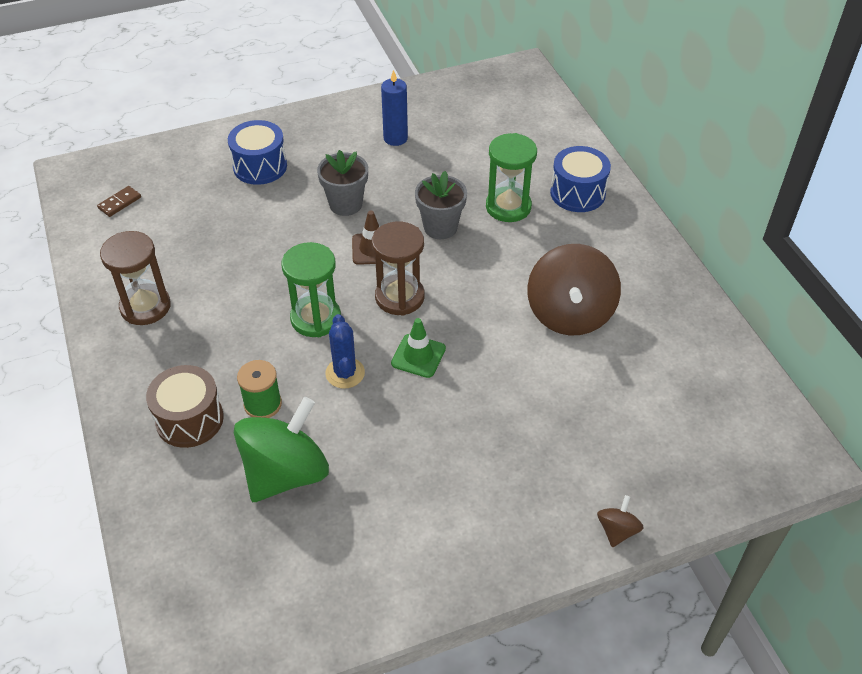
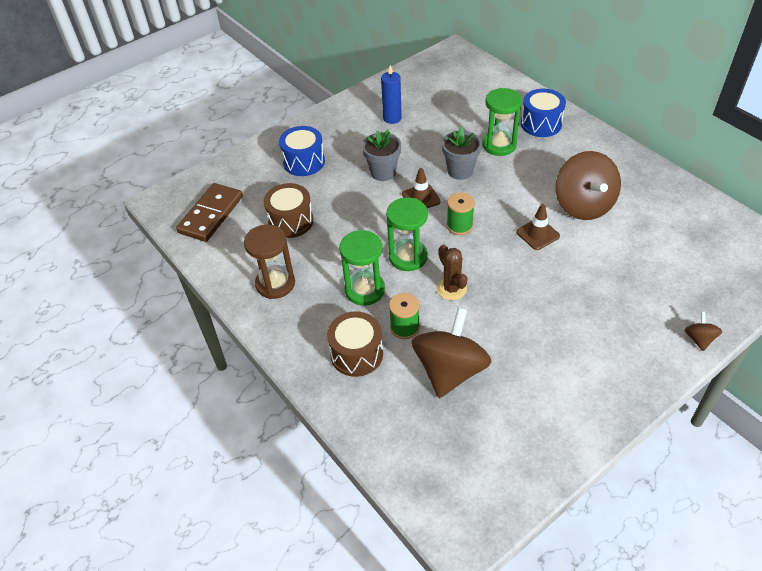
camera: 15 degrees left, 0 degrees up
brown domino [97,186,141,217] -> brown domino [176,183,243,242], size x2.21
green spinning top [234,397,329,502] -> brown spinning top [412,307,491,398]
blue cactus [325,314,365,389] -> brown cactus [437,245,467,300]
brown hourglass [372,221,425,316] -> green spool [447,192,475,235]
green traffic cone [391,318,446,378] -> none
none -> brown drum [264,183,314,238]
none -> green hourglass [339,230,385,306]
none -> brown traffic cone [516,204,560,250]

